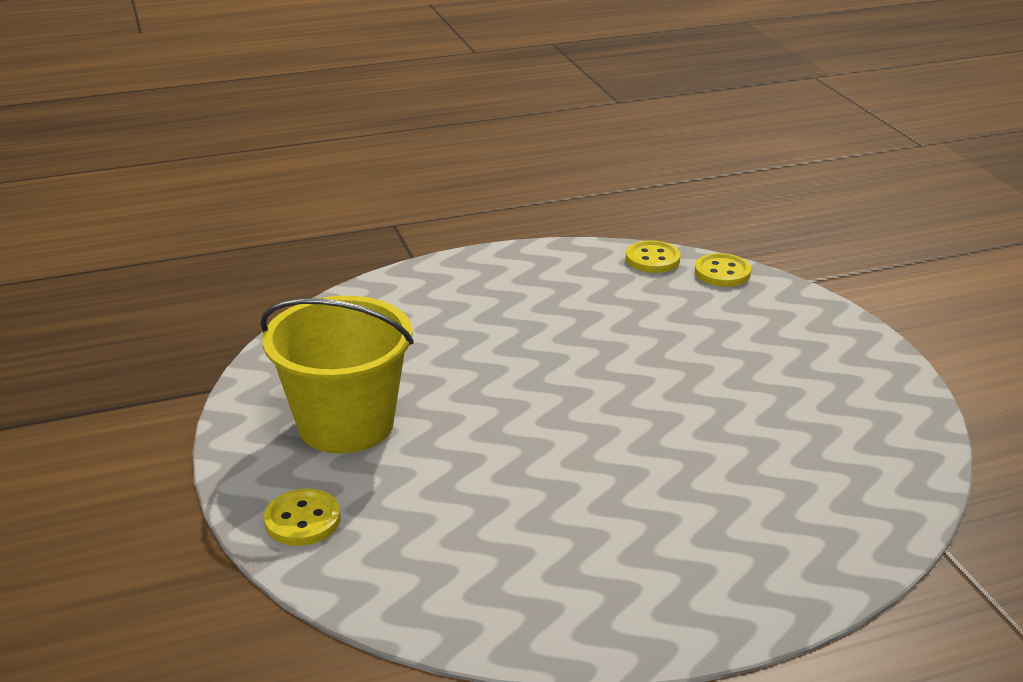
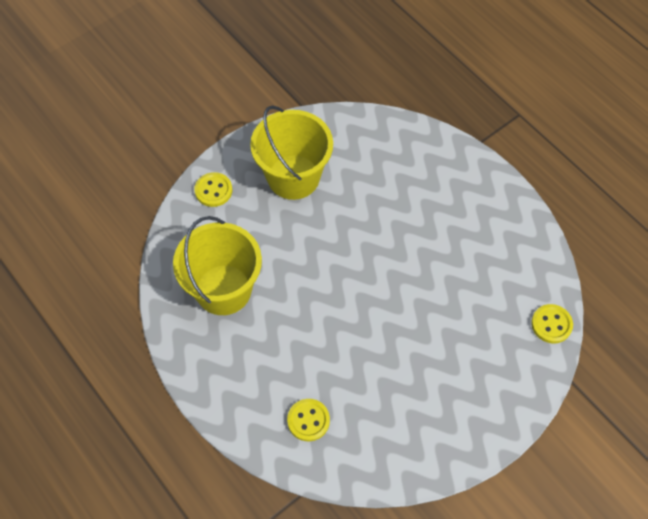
camera: 70 degrees right, 30 degrees up
yellow button [626,240,681,273] -> yellow button moved to [287,399,330,441]
none -> yellow bucket [173,216,262,315]

